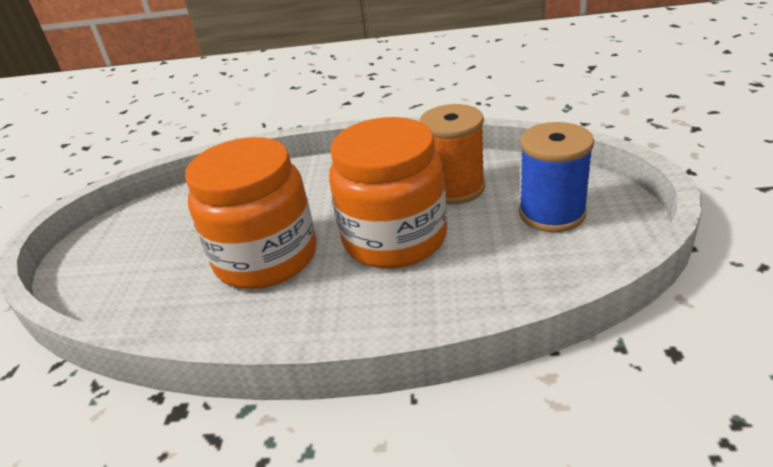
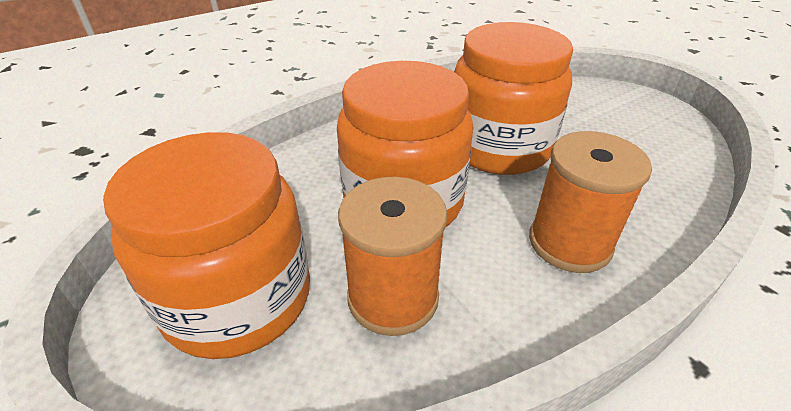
camera: 140 degrees right, 5 degrees up
blue spool [519,122,594,232] -> orange jar [103,132,310,359]
none -> orange spool [529,131,652,273]

